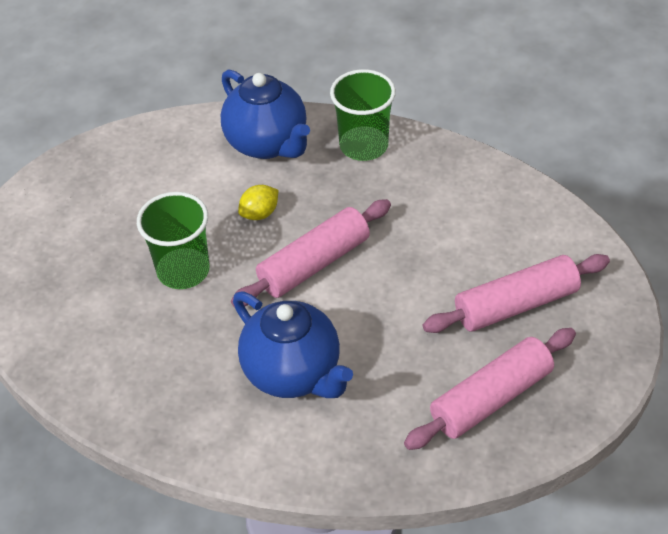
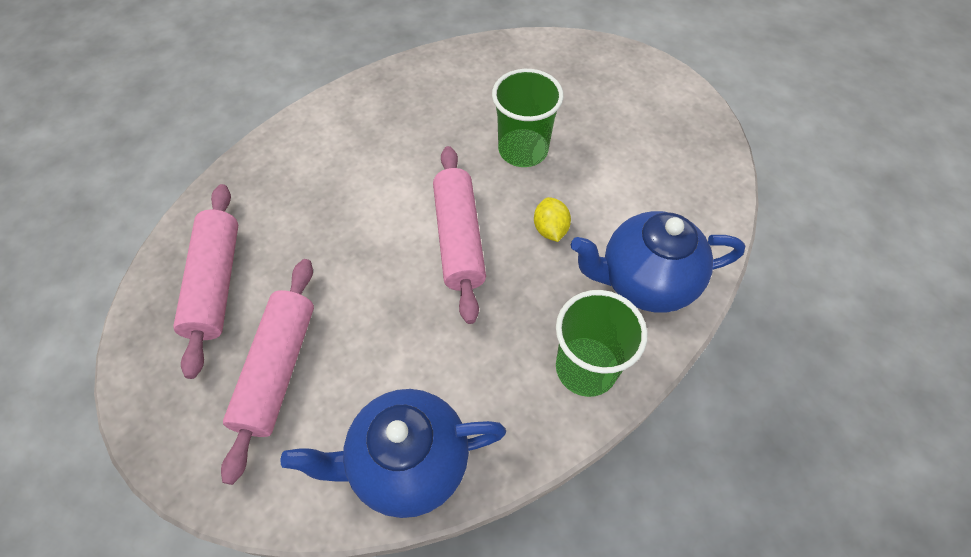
camera: 120 degrees right, 10 degrees up
blue teapot [233,291,353,398] -> blue teapot moved to [281,389,506,518]

